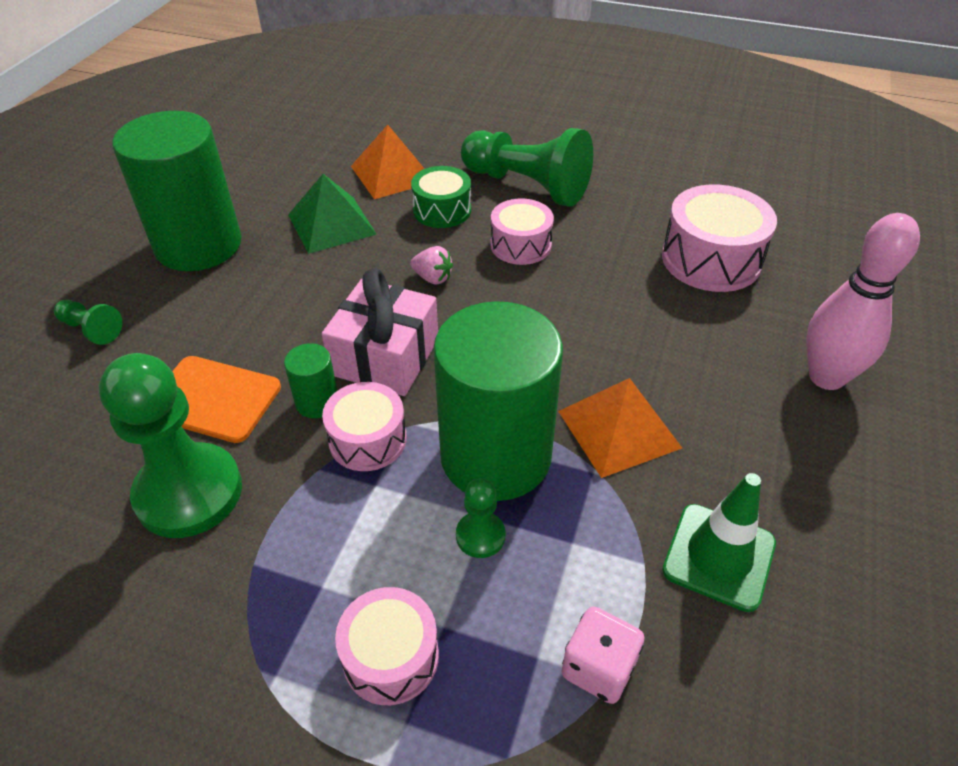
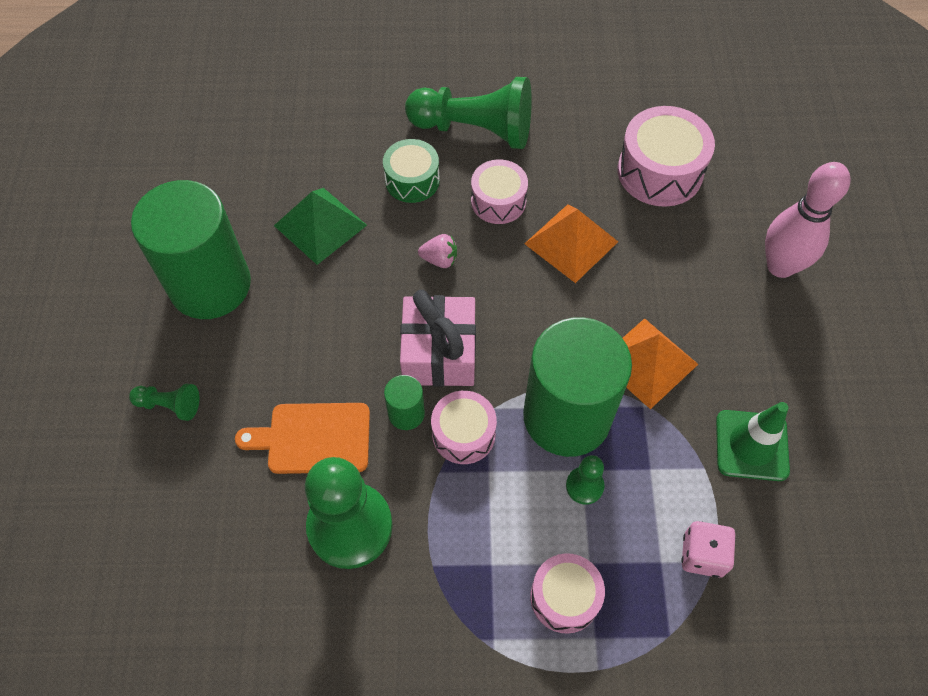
camera: 20 degrees left, 15 degrees up
orange pyramid [351,125,424,199] -> orange pyramid moved to [524,204,618,283]

